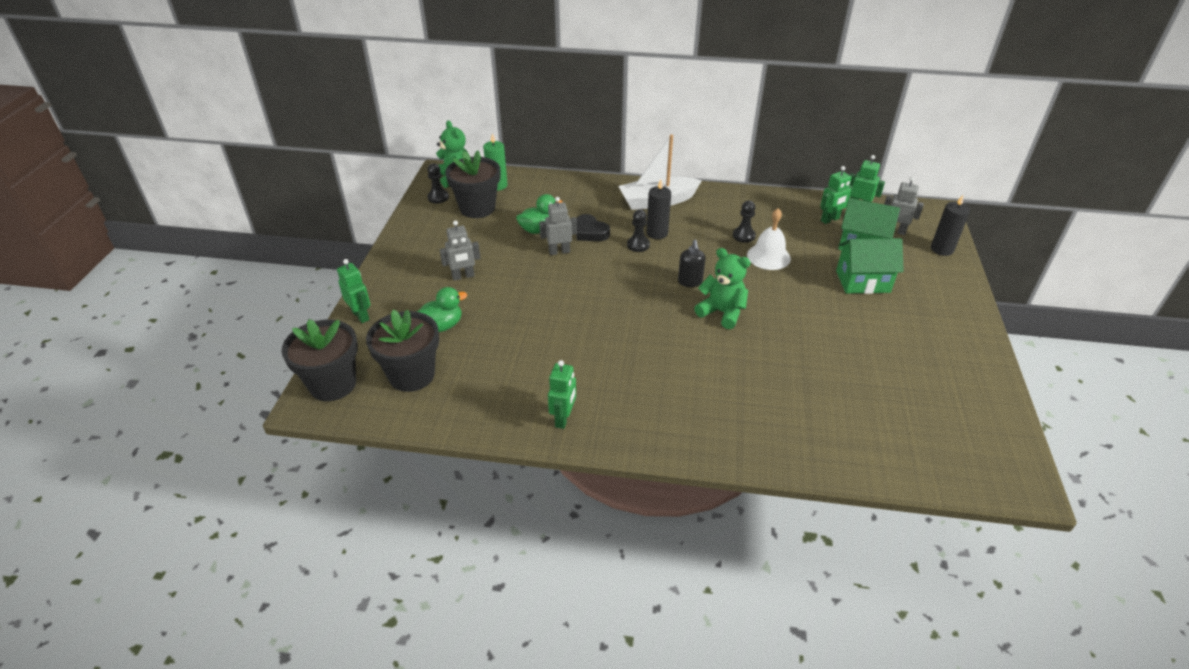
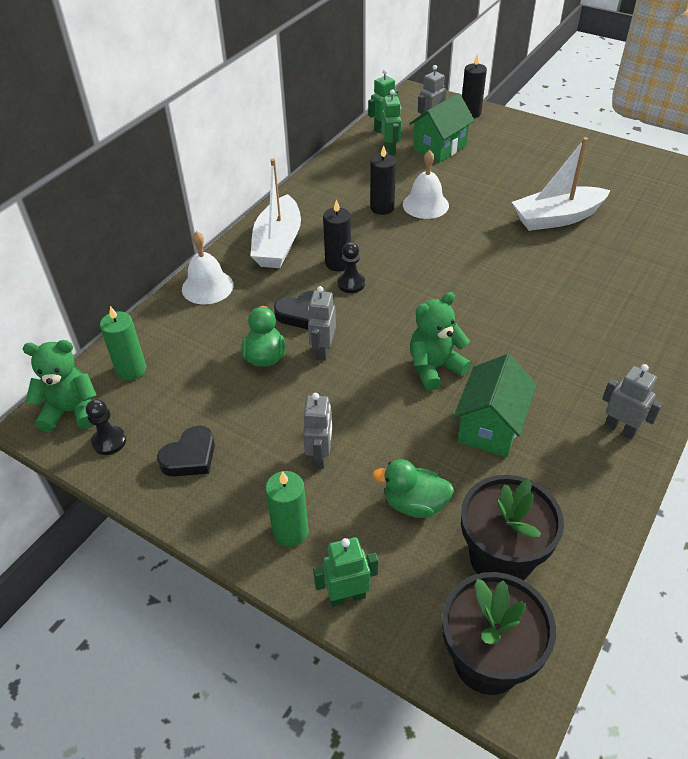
camera: 65 degrees left, 5 degrees up
green duck [416,287,467,332] -> green duck turned 75 degrees counterclockwise [372,459,454,518]
black flower pot [445,150,500,218] -> none
green robot [548,360,576,429] -> grey robot [602,364,663,439]
black soap dispenser [678,239,706,287] -> none
green teddy bear [694,248,751,329] -> green teddy bear moved to [410,292,471,391]
black pawn [733,201,756,243] -> black candle [370,145,396,215]
green house [836,238,904,294] -> green house moved to [453,354,537,457]
none -> black heart [157,425,215,476]
none -> white bell [182,231,234,305]
none -> green candle [265,471,309,547]
none -> white boat [512,137,611,231]

